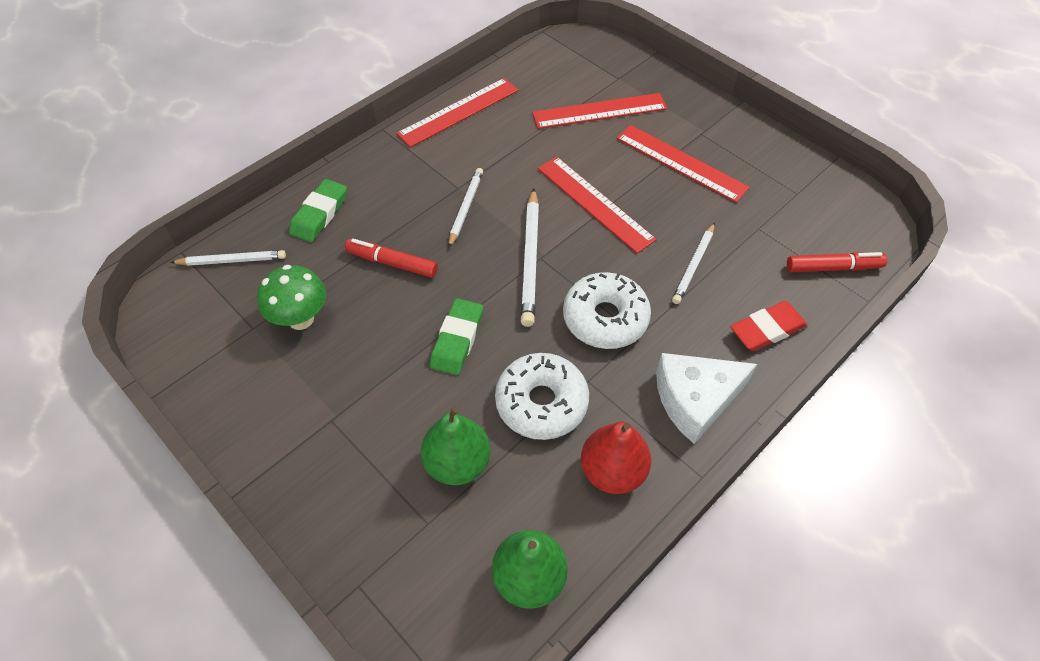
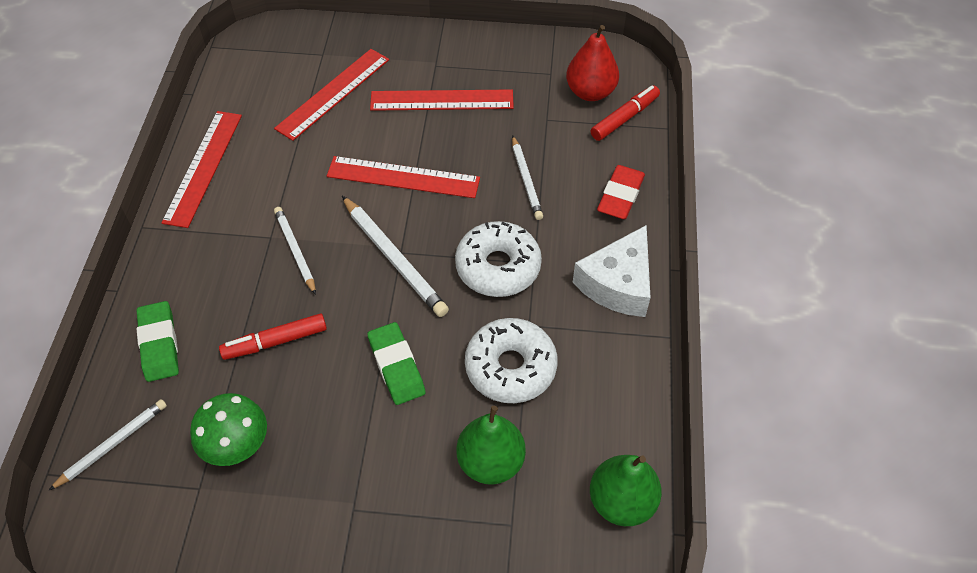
camera: 40 degrees left, 0 degrees up
red pear [581,421,651,494] -> red pear moved to [566,25,619,101]

